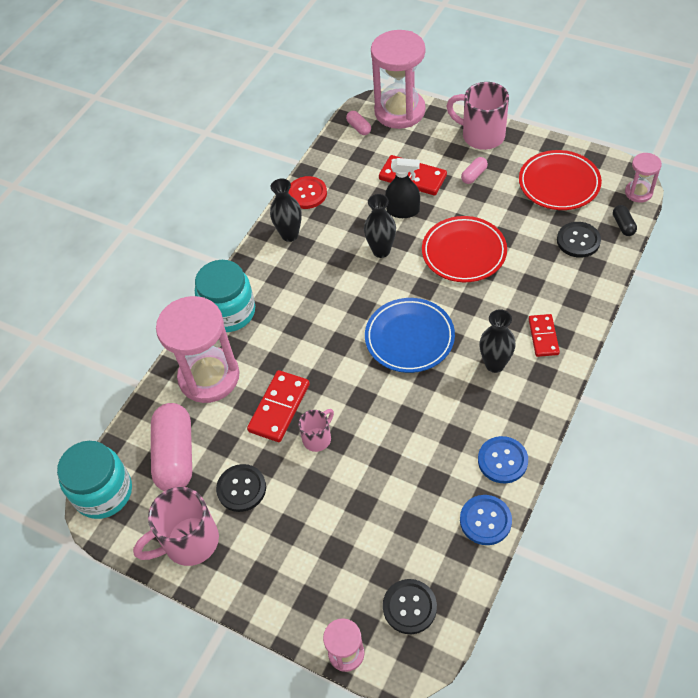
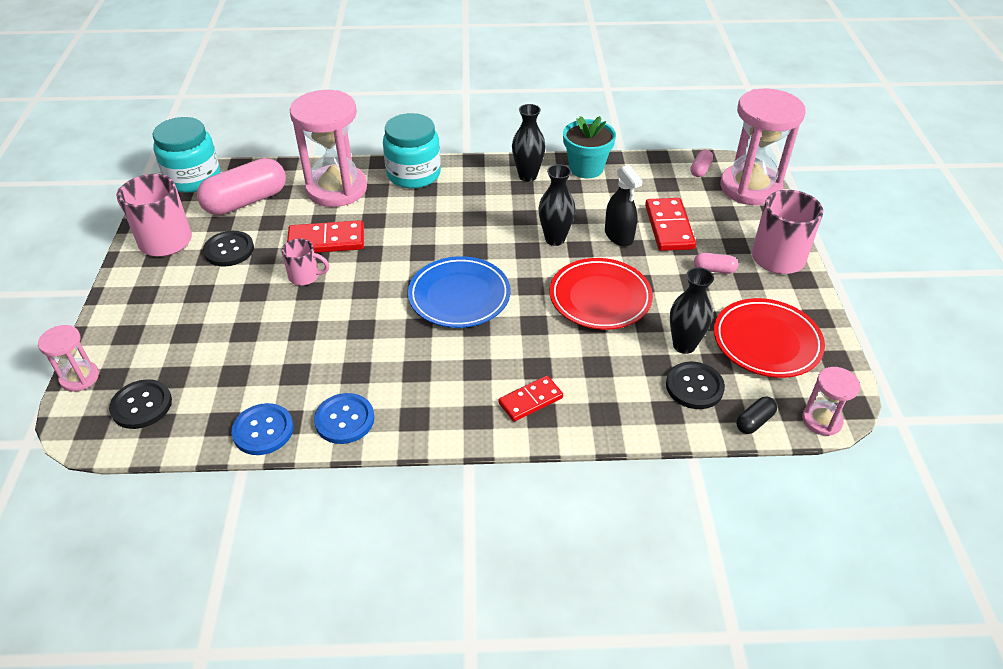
camera: 55 degrees right, 10 degrees down
red button [289,176,327,209] -> turquoise flower pot [563,116,616,178]
black vase [479,309,516,373] -> black vase moved to [670,267,714,354]

